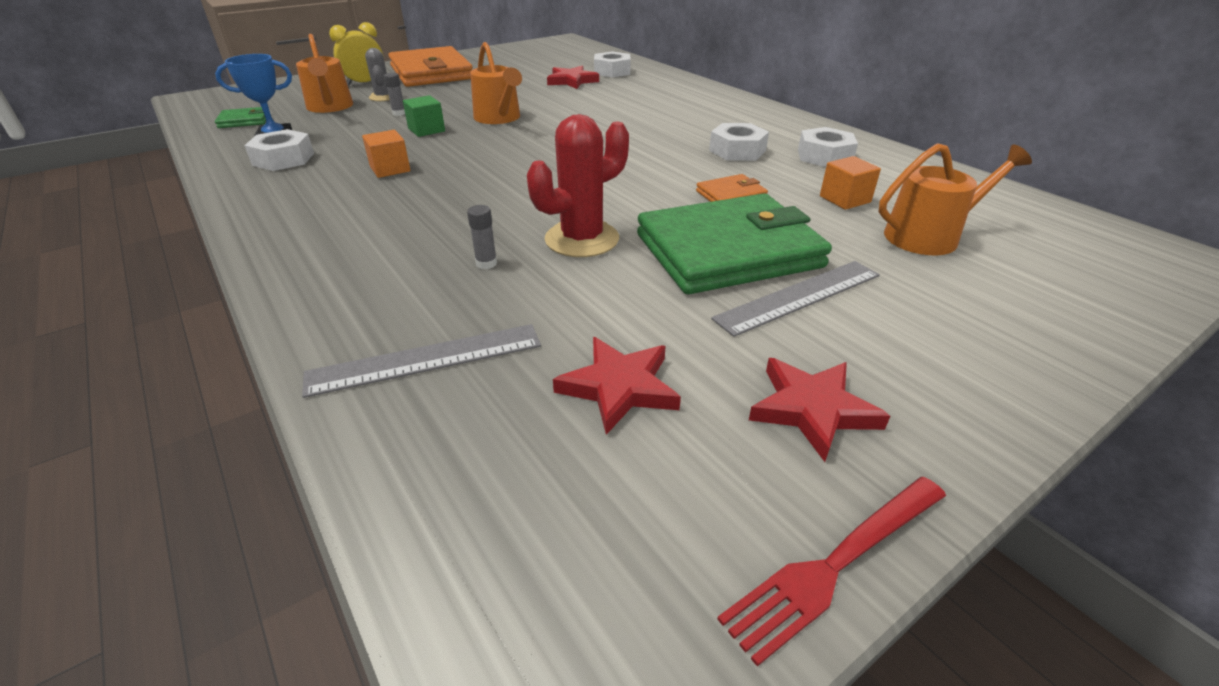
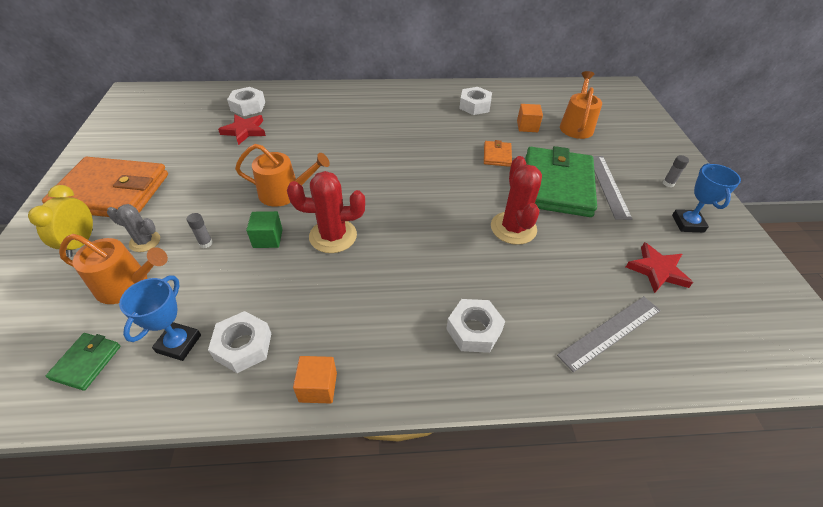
camera: 60 degrees left, 10 degrees up
grey ruler [302,324,541,398] -> grey ruler turned 45 degrees clockwise [557,296,661,372]
orange cube [362,130,410,178] -> orange cube moved to [293,356,337,404]
grey glue stick [467,205,497,269] -> grey glue stick moved to [663,155,689,187]
white nut [709,123,769,161] -> white nut moved to [446,299,505,353]
red fork [717,477,946,667] -> none
red star [749,358,890,462] -> blue trophy [672,163,741,232]
none -> red cactus [287,171,365,253]

